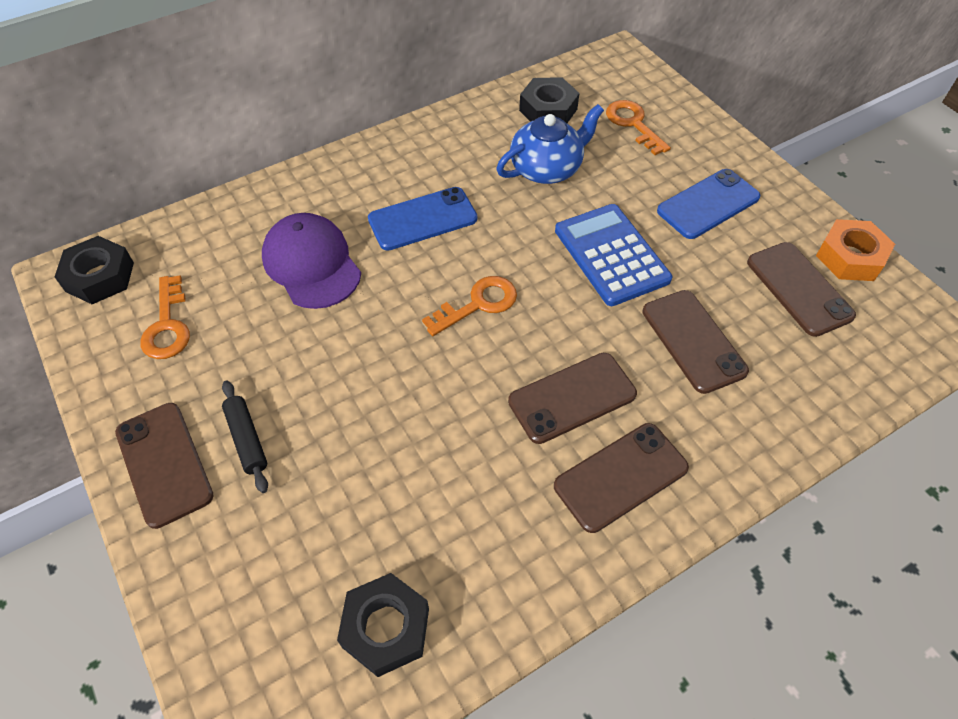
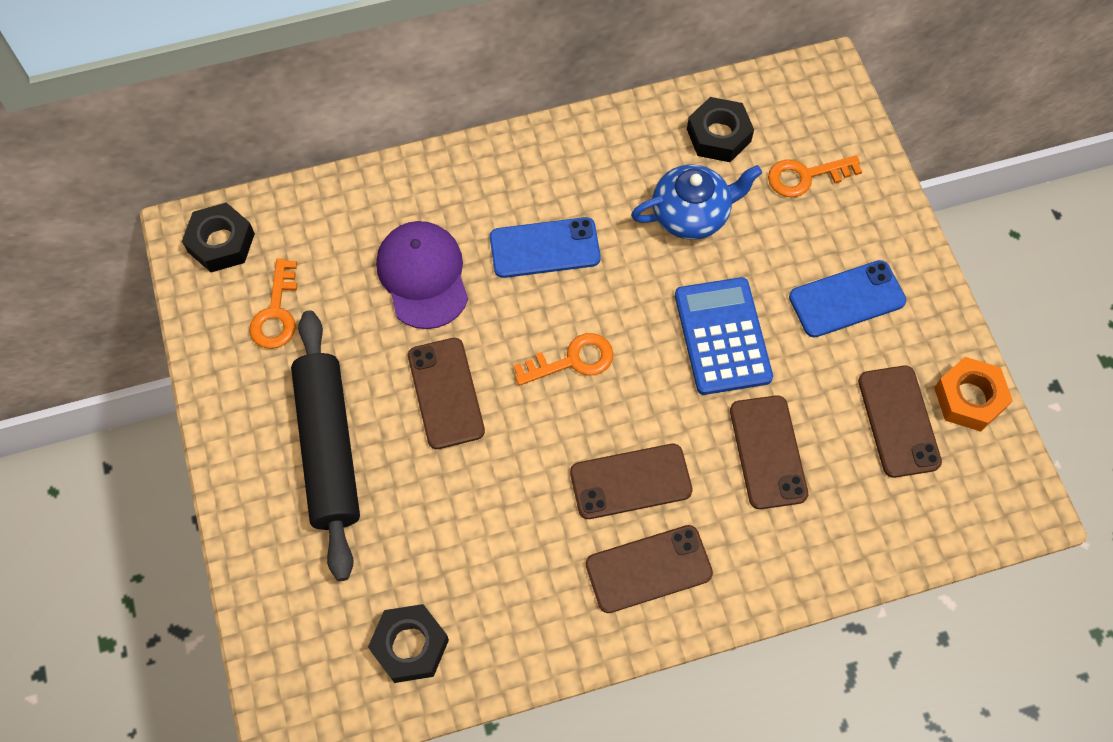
camera: 15 degrees right, 10 degrees up
brown phone [115,403,214,529] -> brown phone moved to [408,338,485,449]
black rolling pin [222,380,268,493] -> black rolling pin [291,310,360,581], size x2.30
orange key [606,100,671,155] -> orange key turned 90 degrees counterclockwise [768,155,862,197]

